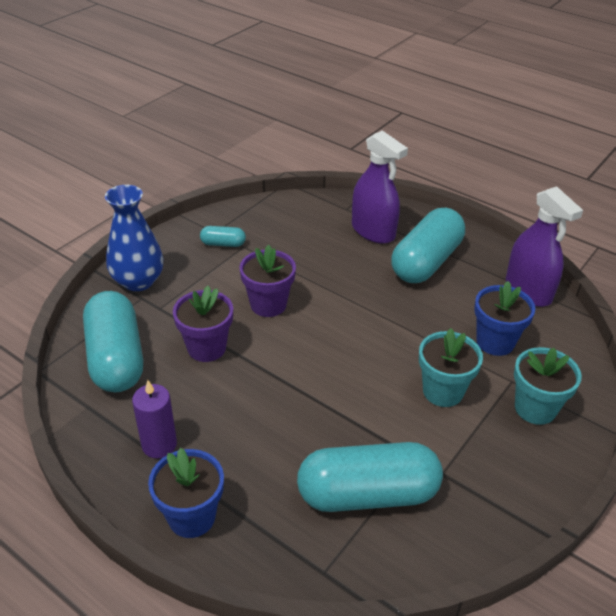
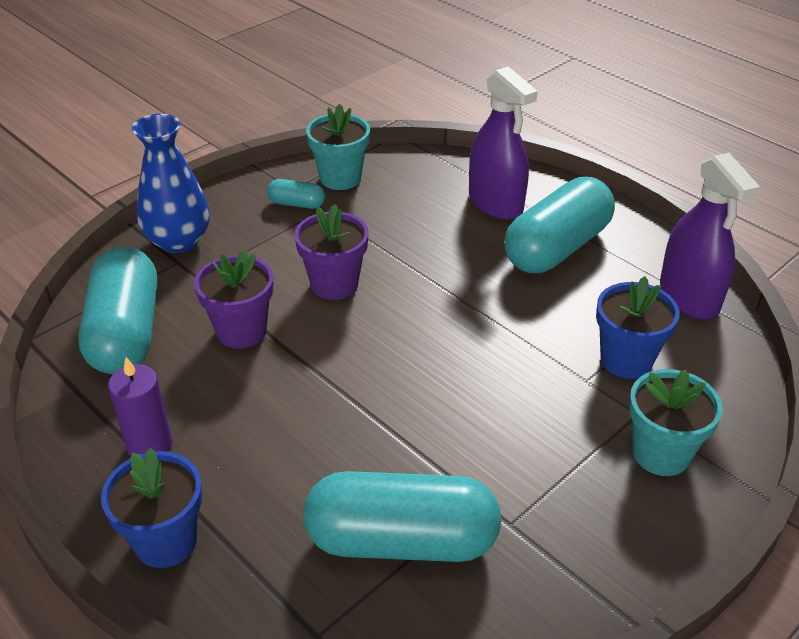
camera: 10 degrees right, 0 degrees up
turquoise flower pot [419,328,483,407] -> turquoise flower pot moved to [306,104,370,190]

